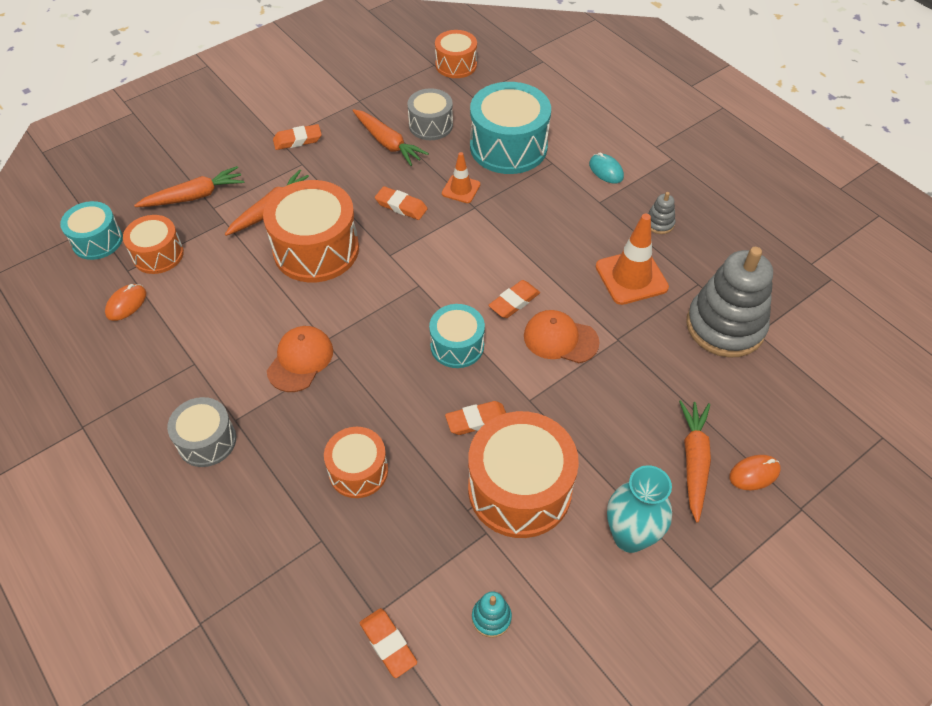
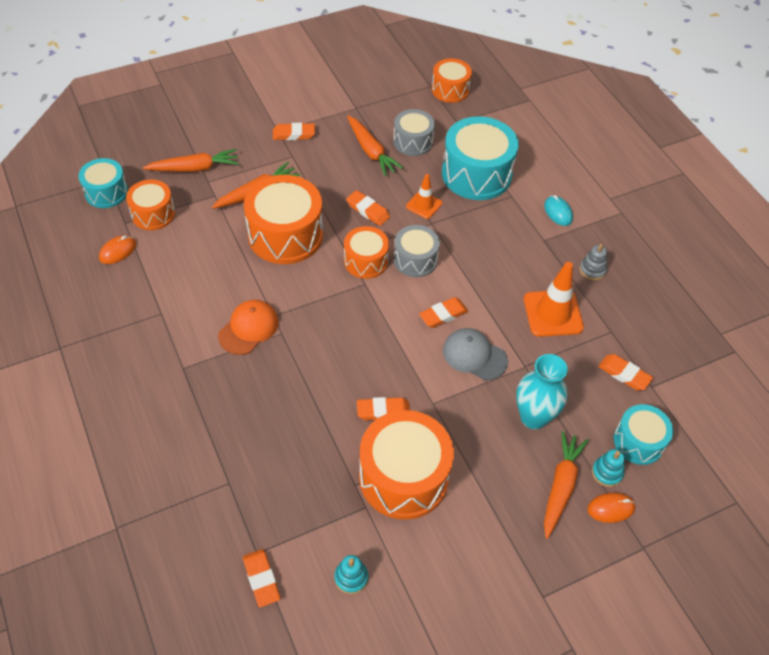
camera: 10 degrees right, 0 degrees up
grey drum [167,397,236,467] -> grey drum moved to [394,225,440,277]
orange drum [324,427,388,498] -> orange drum moved to [344,226,389,279]
turquoise drum [429,304,485,368] -> turquoise drum moved to [614,404,673,465]
orange cap [524,310,599,363] -> grey cap [443,328,508,380]
turquoise vase [607,465,672,553] -> turquoise vase moved to [516,354,568,429]
grey stacking toy [686,247,773,358] -> orange eraser [598,354,653,390]
none -> turquoise stacking toy [592,449,625,487]

